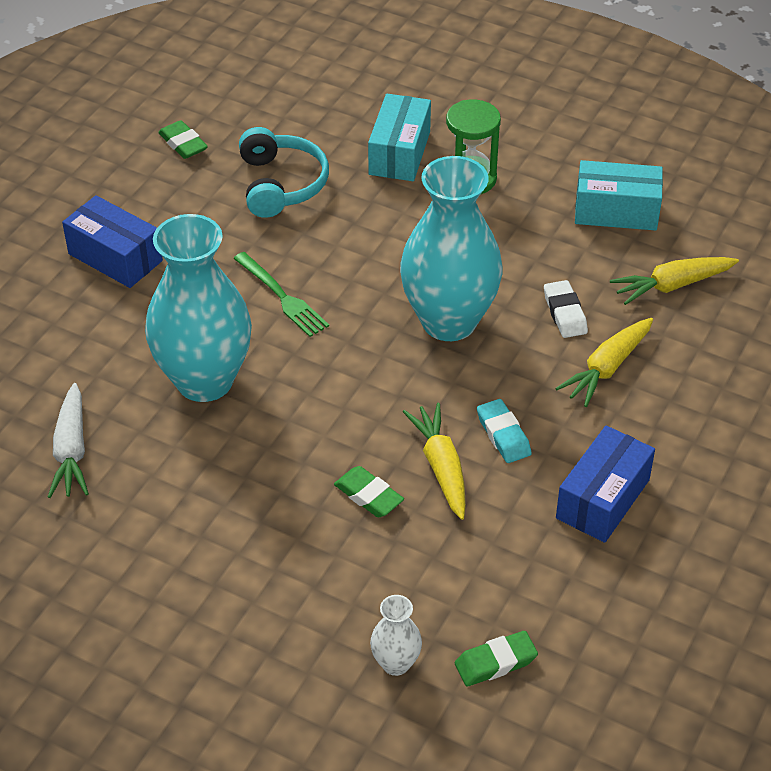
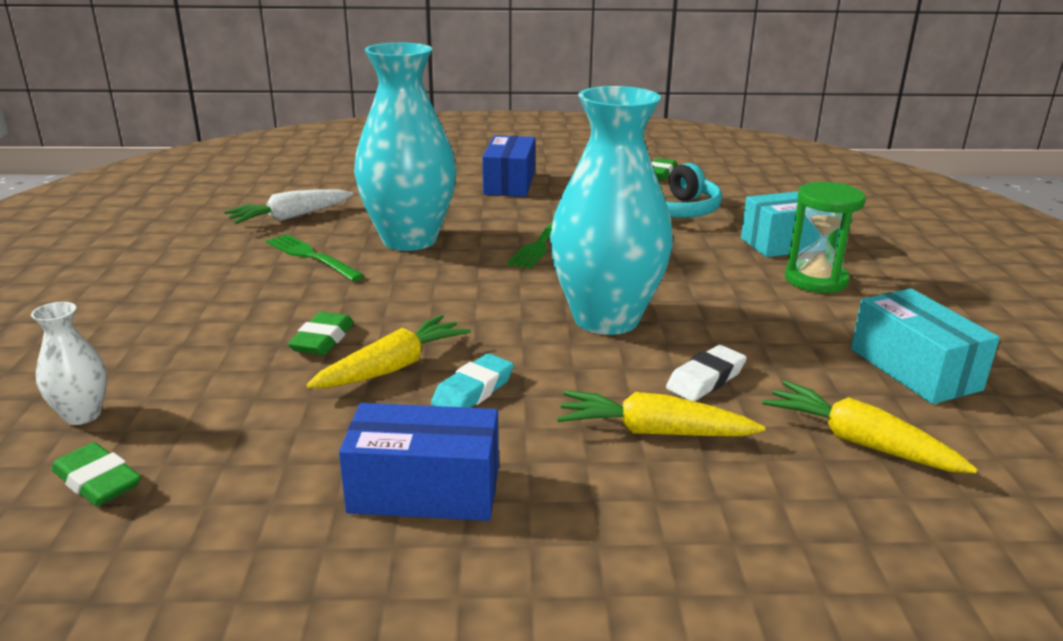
camera: 60 degrees right, 20 degrees down
none -> green fork [266,234,364,281]

